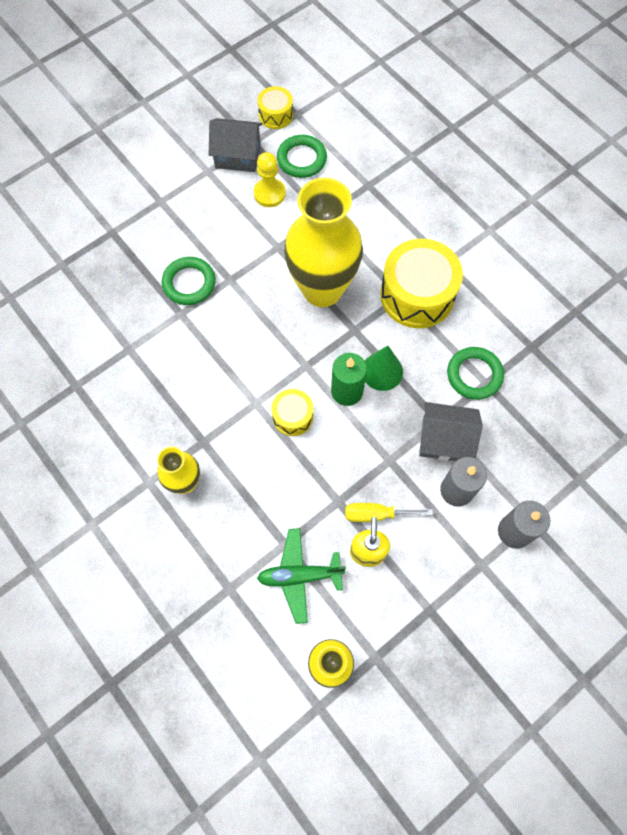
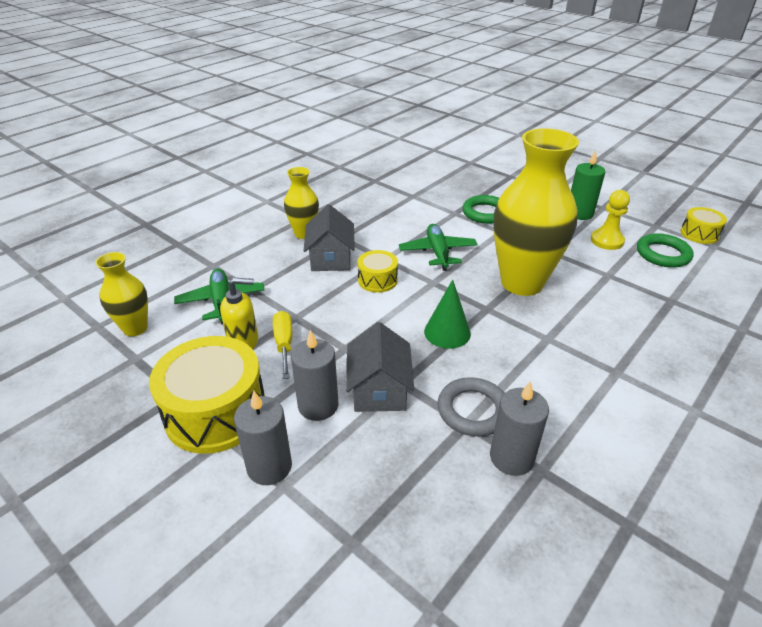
camera: 80 degrees right, 30 degrees down
grey house [208,118,262,172] -> grey house moved to [304,204,355,271]
green candle [331,353,367,406] -> green candle moved to [571,150,605,220]
yellow drum [380,239,463,328] -> yellow drum moved to [149,336,265,454]
green ring [447,347,504,400] -> grey ring [438,377,504,436]
none -> green plane [399,224,478,271]
none -> grey candle [490,381,549,476]

